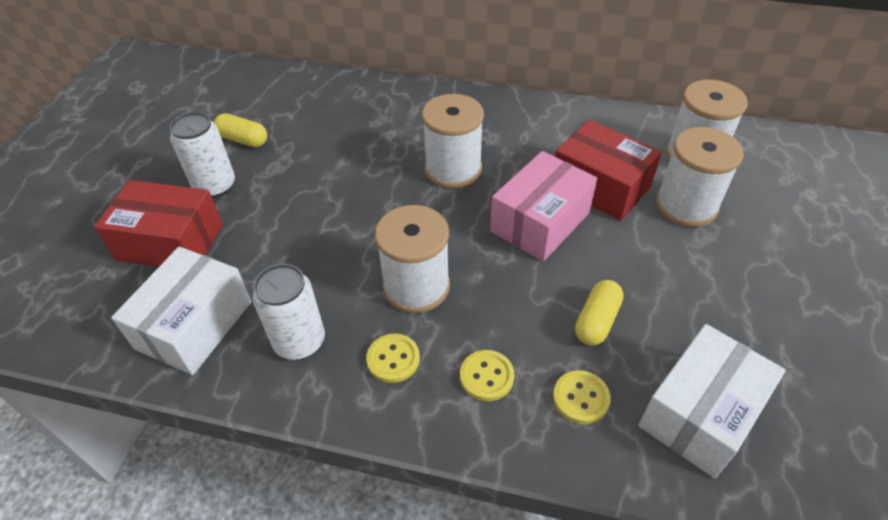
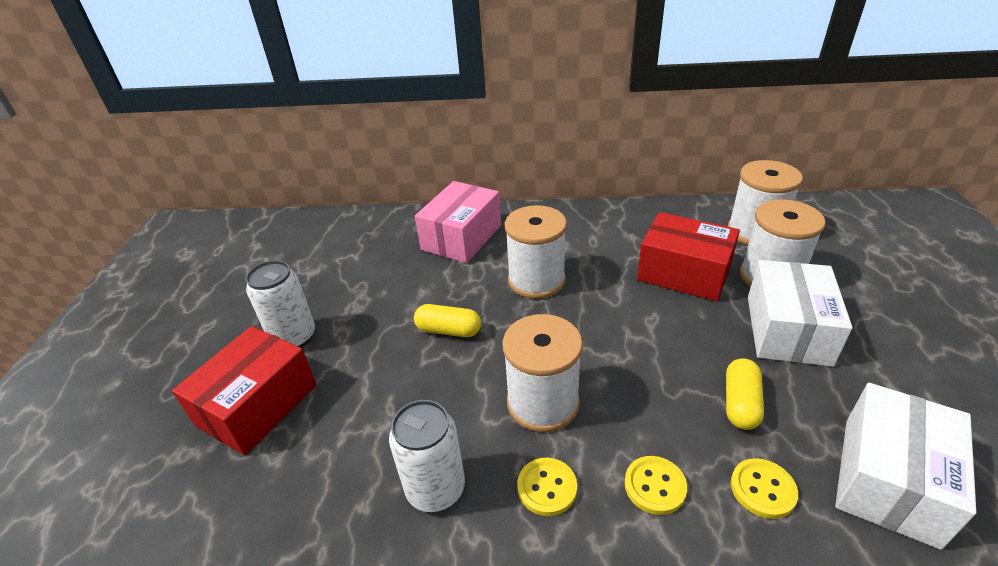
camera: 10 degrees left, 10 degrees down
red box [94,180,223,267] -> red box turned 60 degrees counterclockwise [172,326,317,456]
white box [111,247,252,375] -> white box moved to [748,260,853,367]
yellow capsule [213,113,267,147] -> yellow capsule moved to [414,304,481,337]
pink box [490,151,597,261] -> pink box moved to [415,181,501,263]

